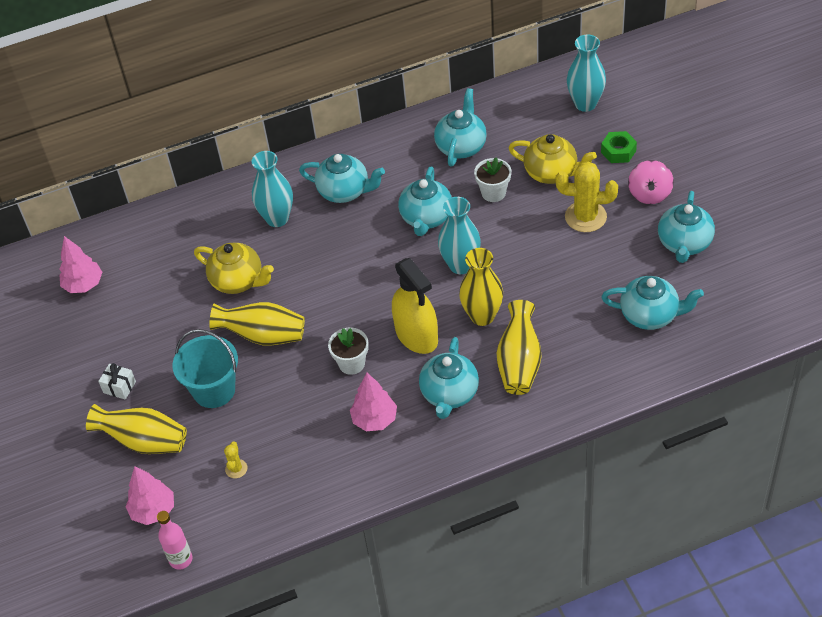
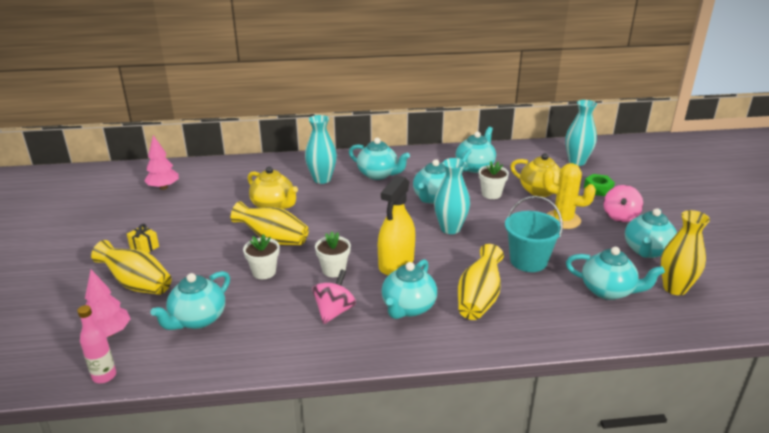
camera: 10 degrees right, 20 degrees down
white gift [98,363,136,400] -> yellow gift [127,224,159,253]
turquoise bucket [173,329,238,408] -> turquoise bucket moved to [505,196,563,272]
yellow cactus [224,442,247,478] -> turquoise teapot [151,271,230,330]
pink tree [350,373,397,431] -> pink spinning top [312,269,356,324]
yellow spray bottle [392,258,438,354] -> yellow spray bottle turned 45 degrees clockwise [378,175,415,275]
yellow vase [459,248,503,326] -> yellow vase moved to [661,210,710,295]
none -> white flower pot [243,234,279,279]

